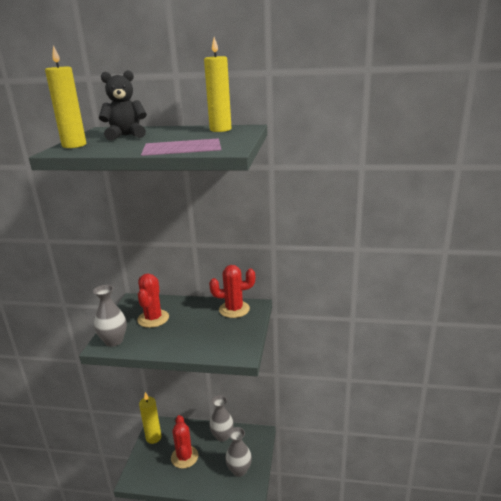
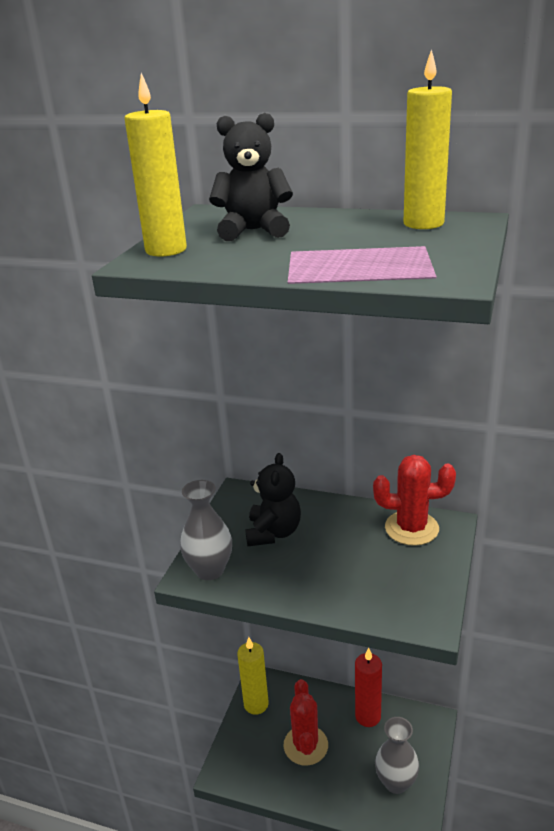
camera: 10 degrees right, 5 degrees up
red cactus [137,273,169,328] -> black teddy bear [245,453,301,546]
grey vase [209,395,234,442] -> red candle [355,648,382,727]

